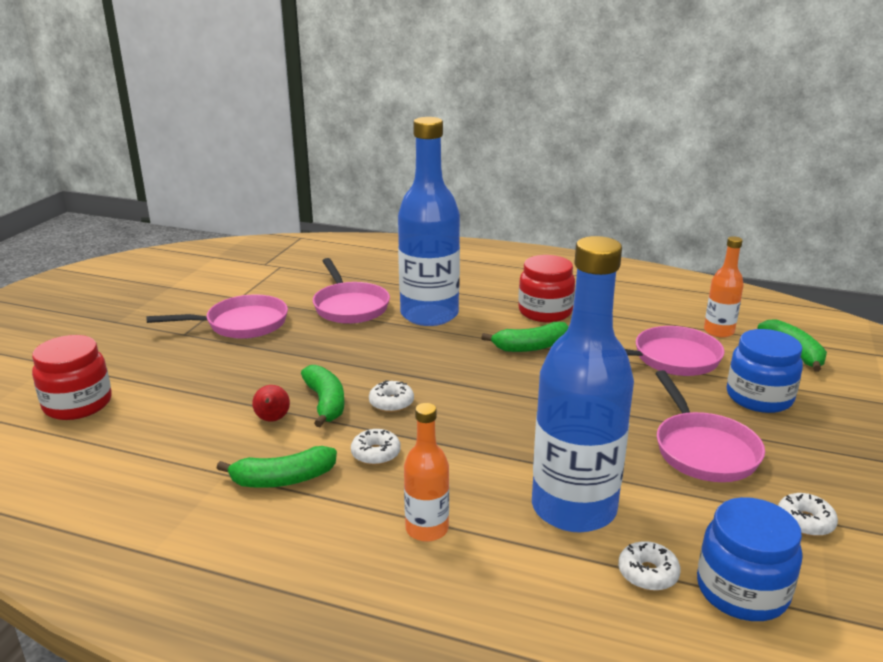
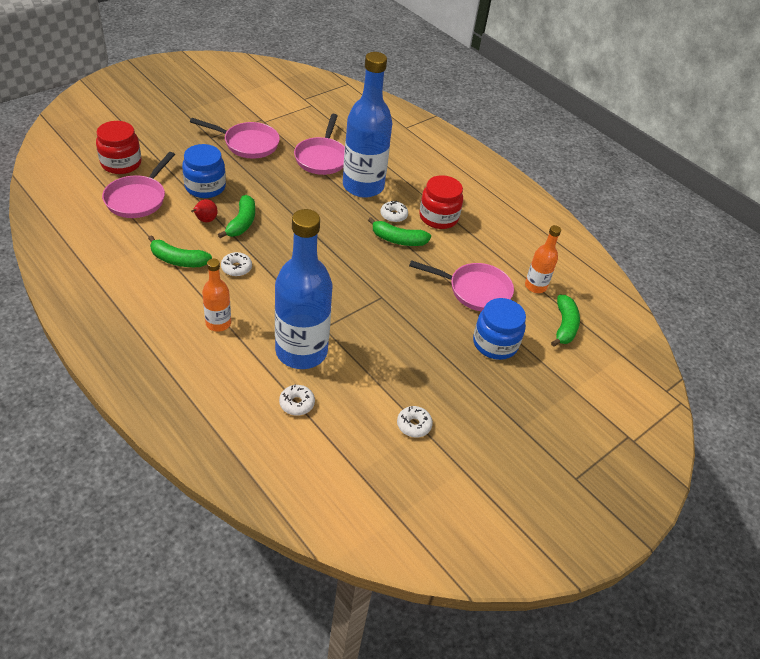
camera: 25 degrees right, 20 degrees up
white donut [369,380,414,412] -> white donut moved to [381,201,408,223]
pink pan [655,370,765,482] -> pink pan moved to [102,152,175,218]
blue jar [697,497,802,621] -> blue jar moved to [182,144,226,198]

